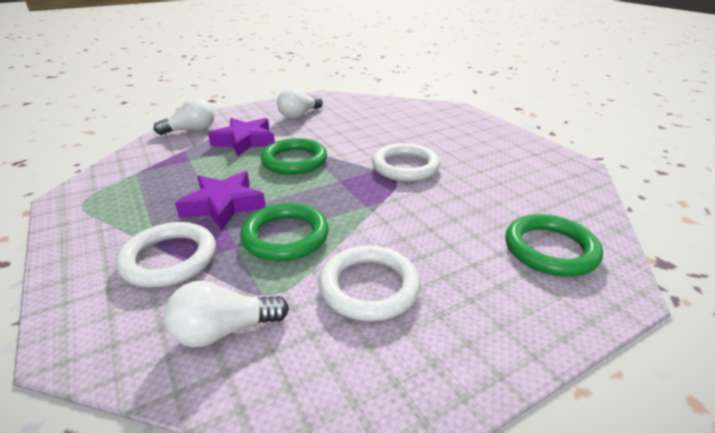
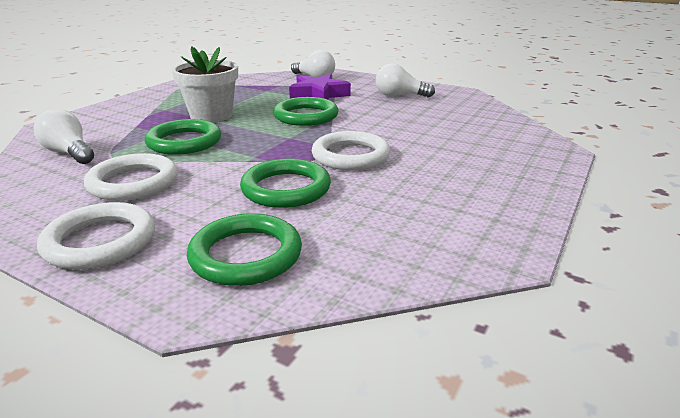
camera: 60 degrees right, 5 degrees down
white ring [116,222,216,288] -> white ring moved to [37,202,155,270]
purple star [175,171,266,231] -> white flower pot [172,47,238,123]
none -> green ring [240,159,331,208]

